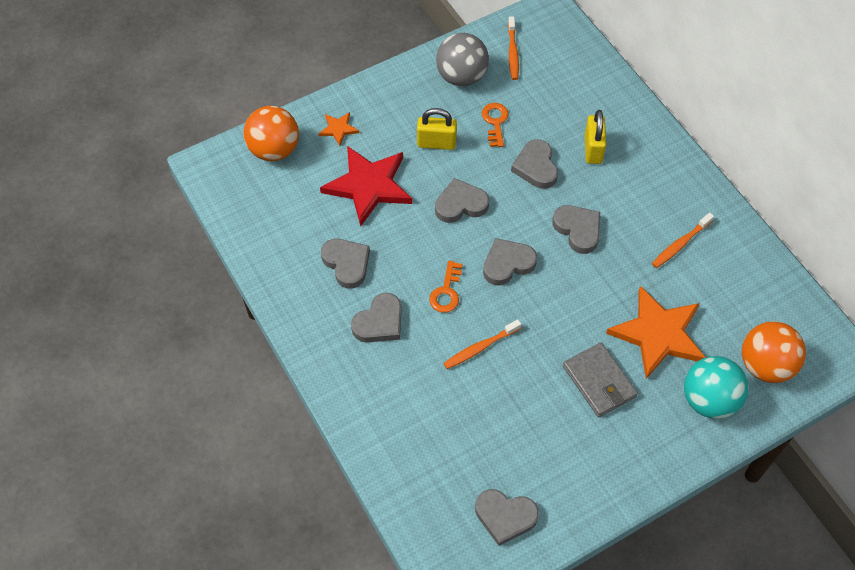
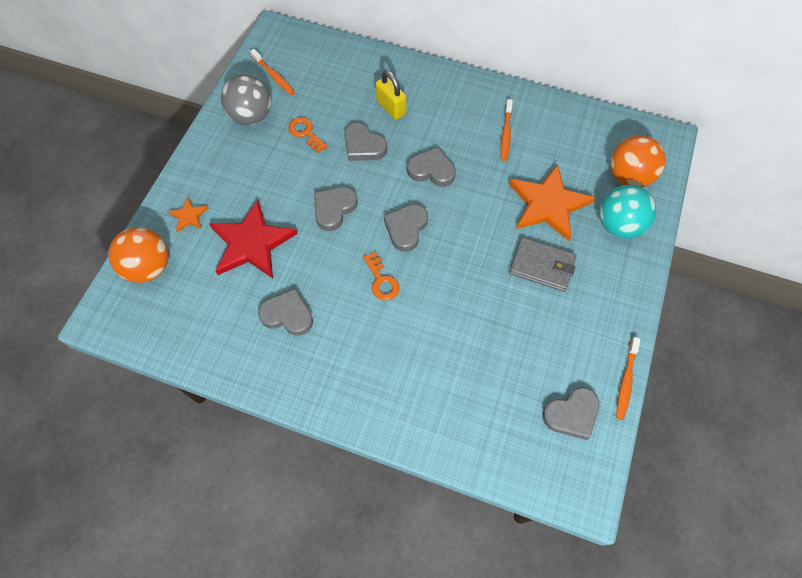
camera: 40 degrees left, 5 degrees up
grey heart [351,293,402,343] -> none
yellow padlock [417,108,457,150] -> none
orange toothbrush [443,319,521,369] -> orange toothbrush moved to [616,337,640,420]

